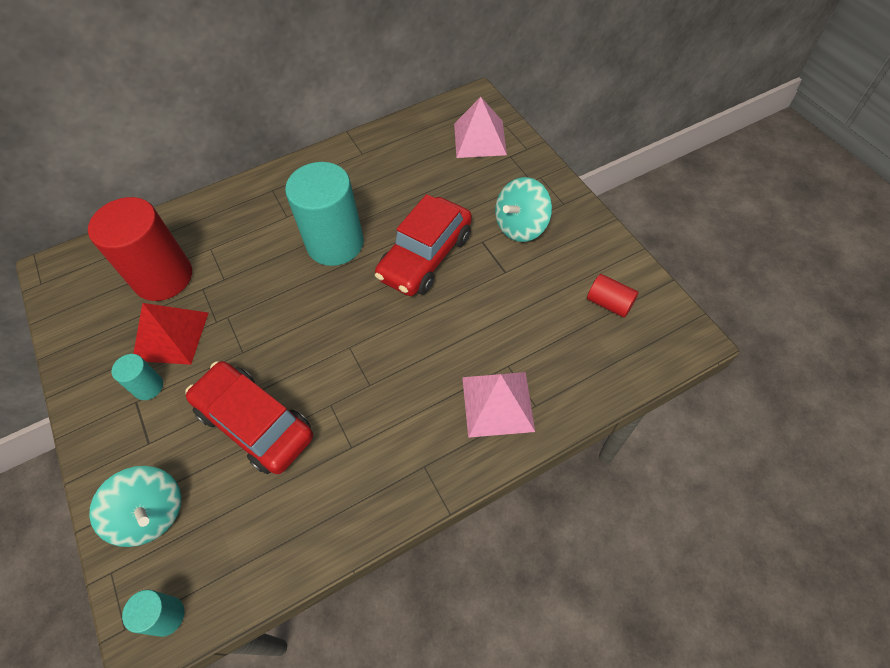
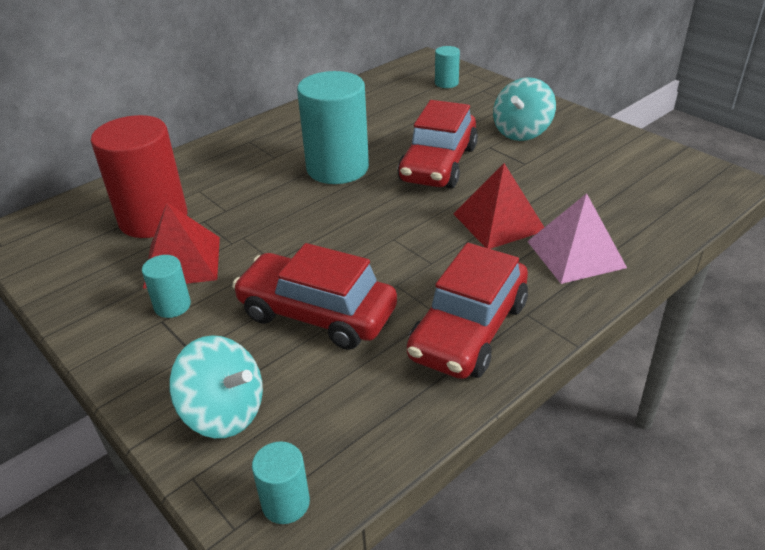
camera: 15 degrees left, 20 degrees down
pink pyramid [454,97,507,158] -> turquoise cylinder [435,46,460,88]
red cylinder [587,274,639,318] -> none
none -> red car [407,243,528,379]
none -> red pyramid [453,163,544,249]

